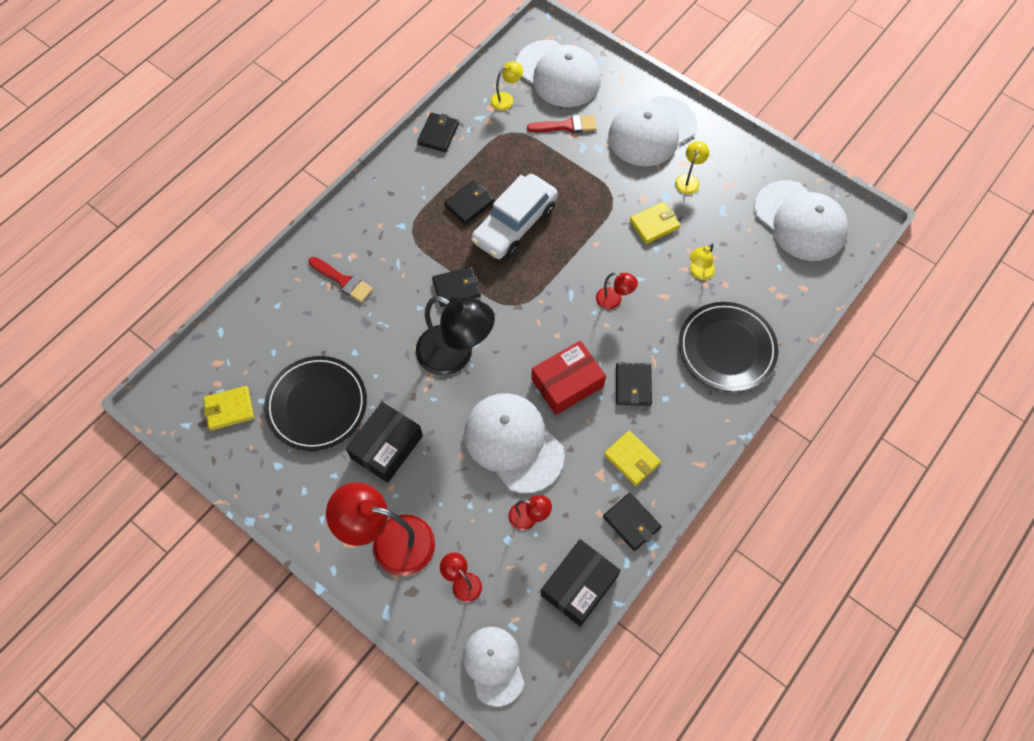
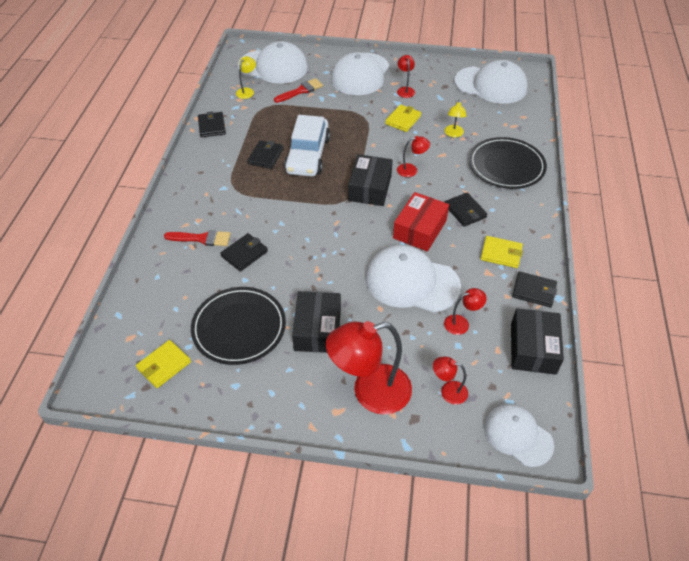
camera: 30 degrees left, 15 degrees down
black lamp [416,296,495,375] -> none
black wallet [432,267,481,307] -> black wallet moved to [220,233,268,272]
yellow lamp [675,141,709,194] -> red lamp [397,55,415,98]
none -> black box [348,154,393,206]

